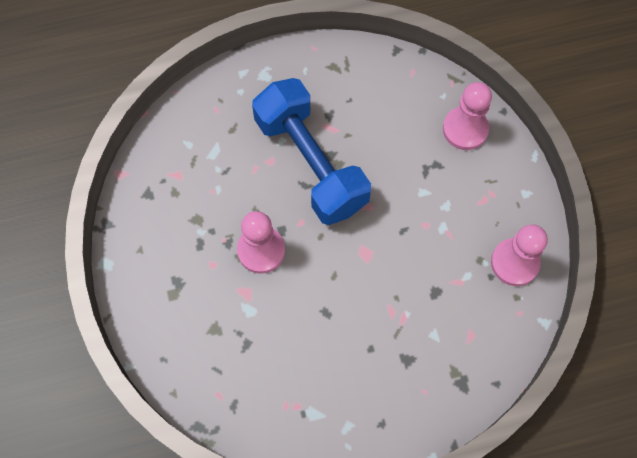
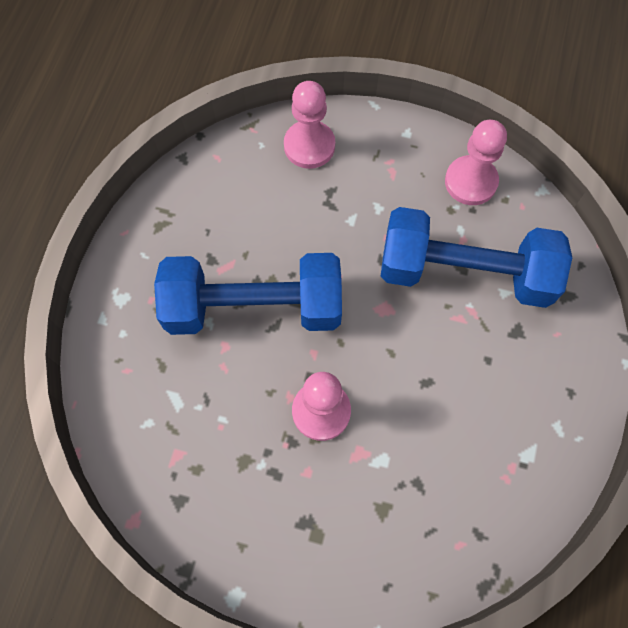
camera: 60 degrees left, 0 degrees up
none -> blue dumbbell [381,207,572,308]

